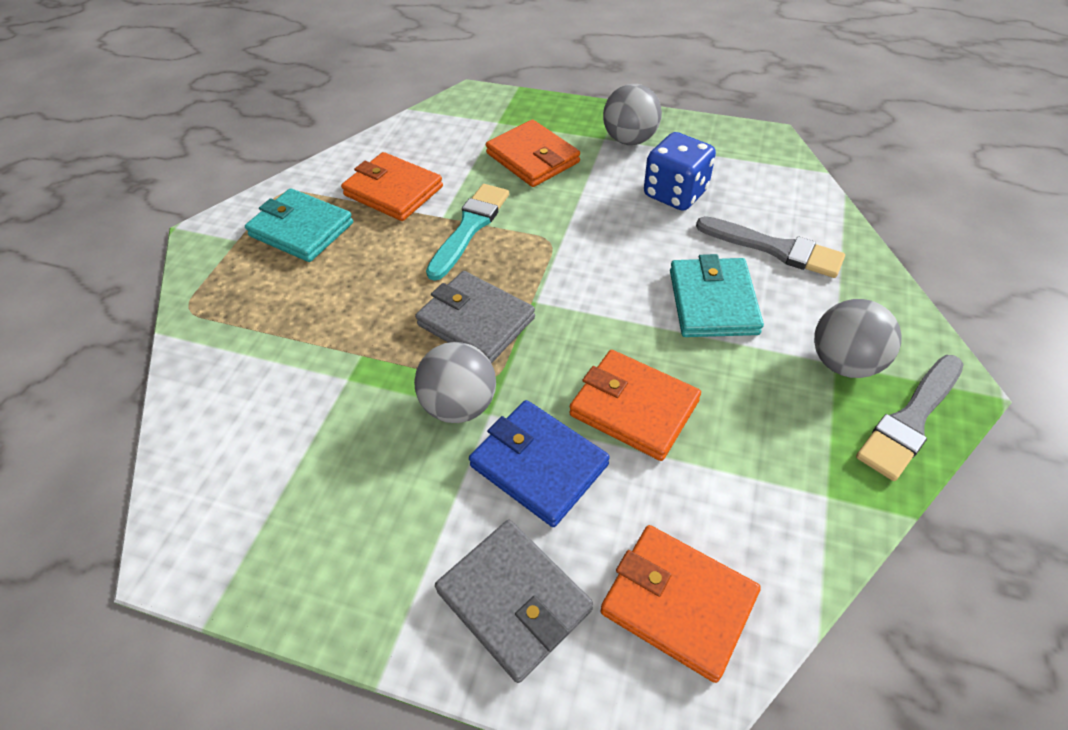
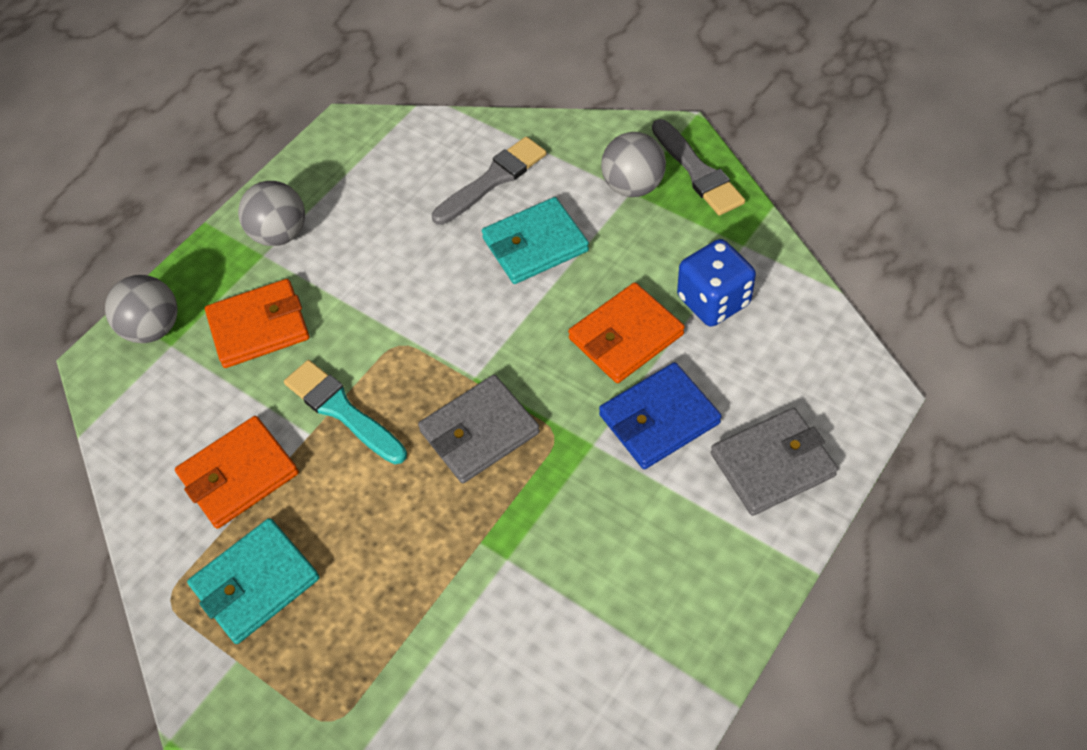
camera: 70 degrees left, 5 degrees up
grey ball [414,342,496,423] -> grey ball moved to [105,275,178,343]
orange wallet [601,525,761,683] -> none
blue dice [644,132,716,211] -> blue dice moved to [677,239,756,327]
turquoise wallet [670,254,764,337] -> turquoise wallet turned 45 degrees counterclockwise [482,197,589,284]

